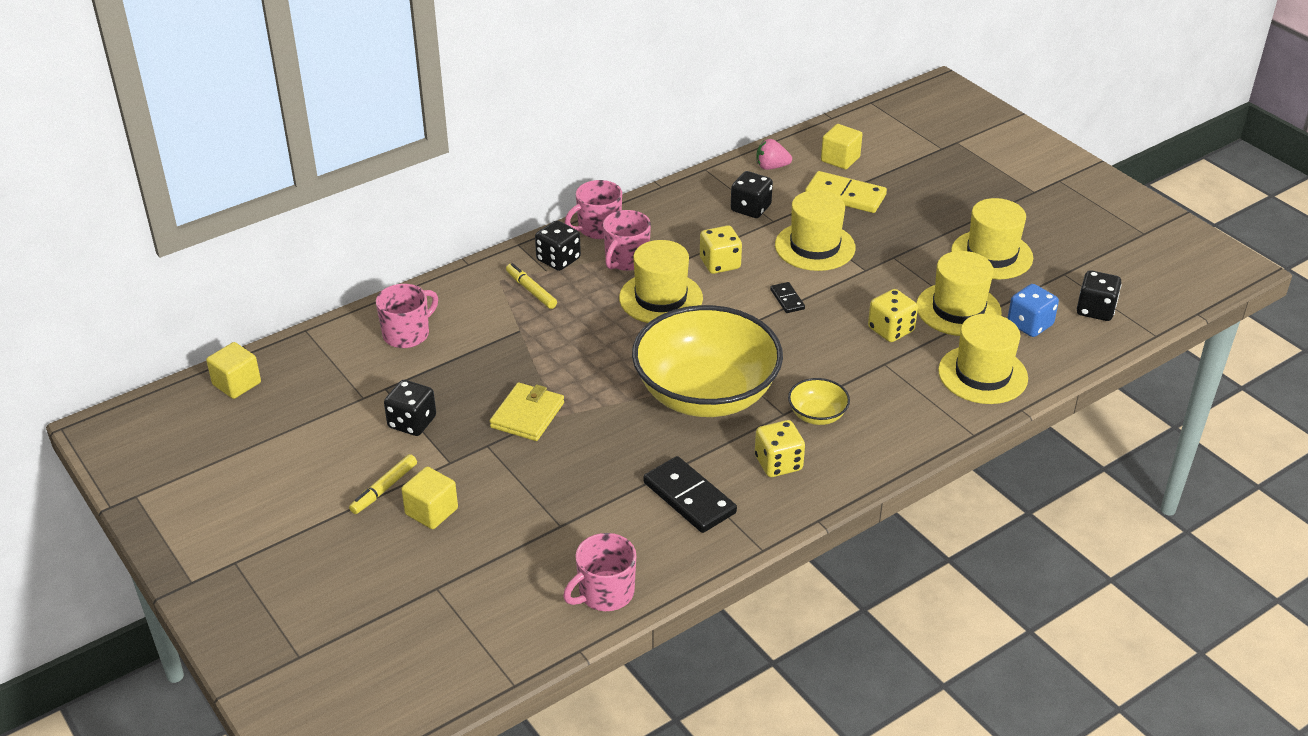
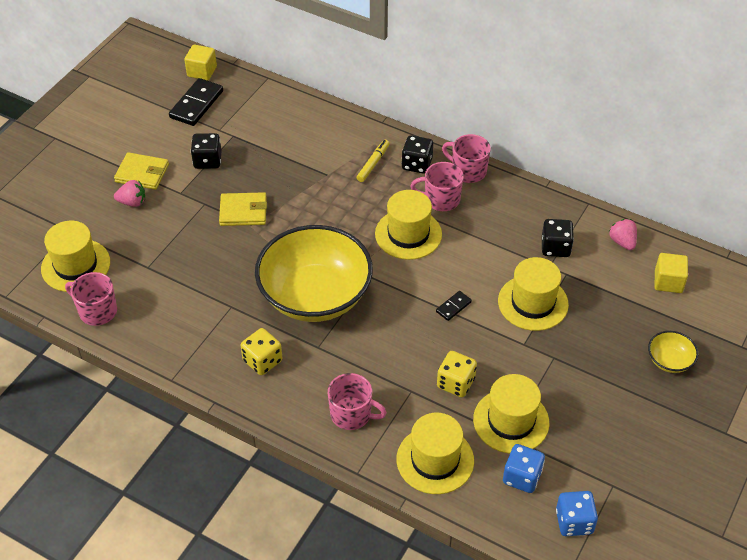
camera: 65 degrees right, 10 degrees up
yellow marker [349,454,417,514] -> yellow wallet [114,152,169,190]
pink mug [376,284,438,348] -> pink mug moved to [328,373,387,430]
yellow cube [401,466,458,529] -> pink strawberry [114,180,145,207]
black domino [643,456,737,533] -> black domino moved to [169,78,223,126]
yellow dice [700,225,742,274] -> none
yellow bowl [788,378,850,425] -> yellow bowl moved to [648,331,698,373]
yellow domino [805,171,887,213] -> none
yellow hat [951,198,1033,279] -> yellow hat moved to [41,221,110,292]
black dice [1077,270,1122,321] -> blue dice [556,491,598,536]

